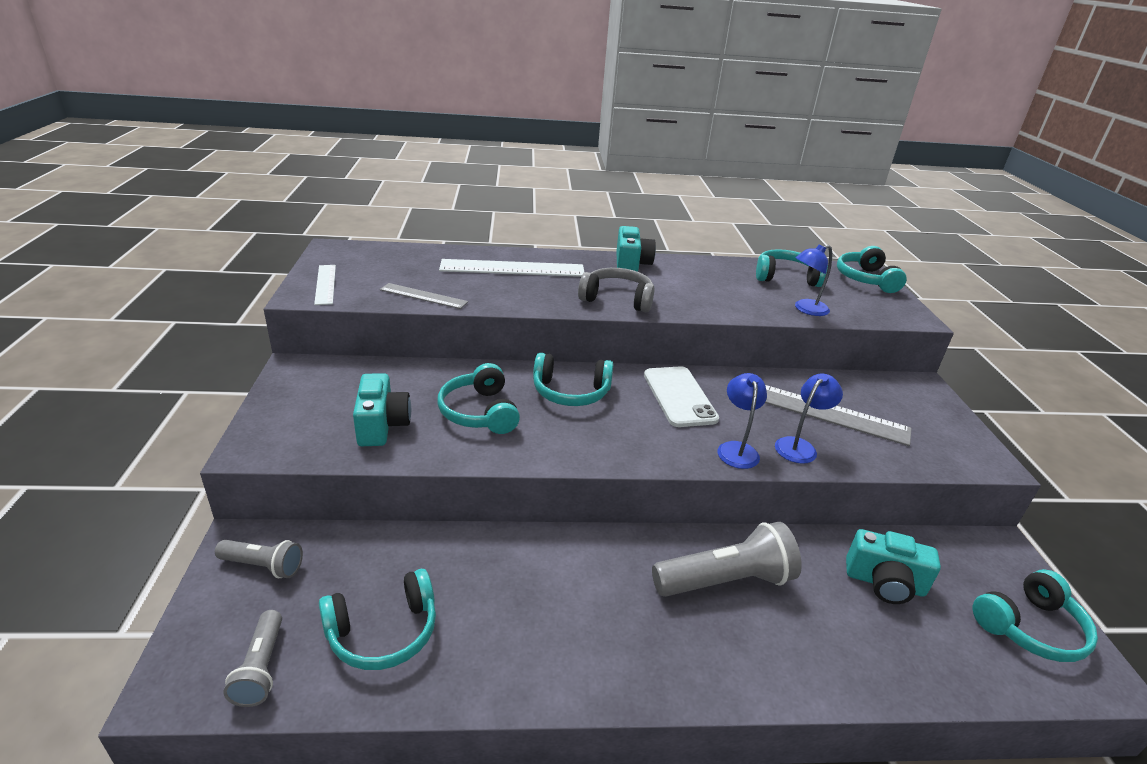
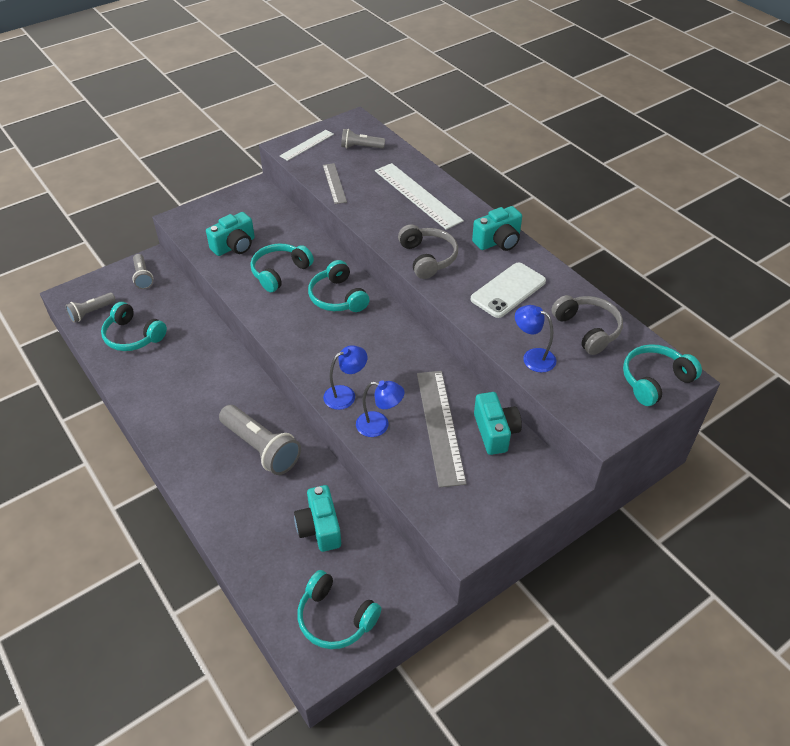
camera: 60 degrees right, 15 degrees up
white phone [644,366,719,427] -> white phone moved to [470,262,546,318]
turquoise headphones [756,249,828,287] -> grey headphones [551,295,623,355]
none -> grey flashlight [341,129,385,148]
none -> turquoise camera [474,392,522,455]

